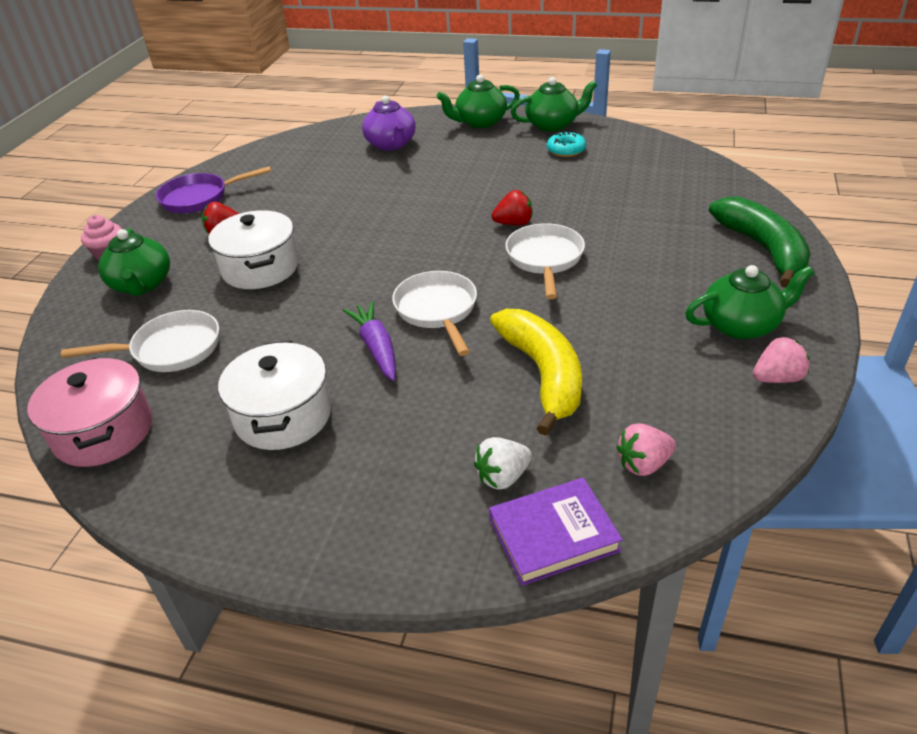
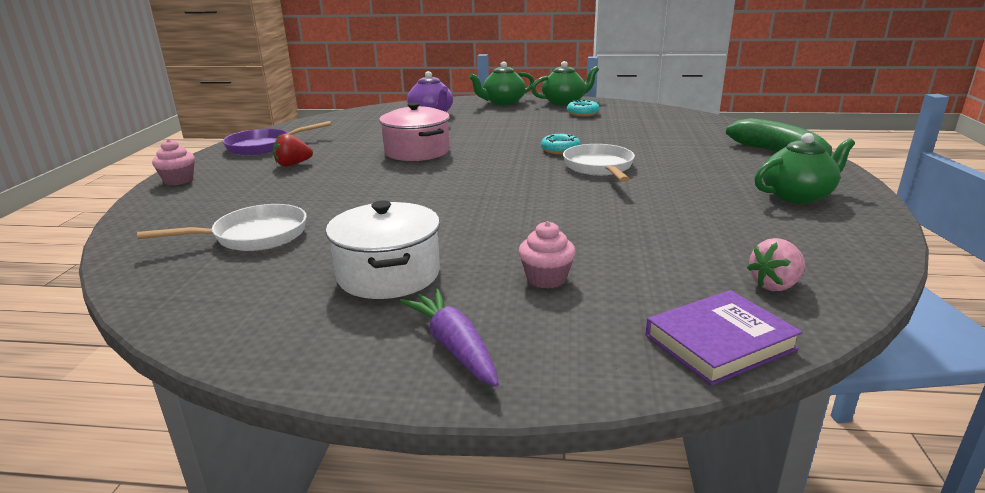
camera: 10 degrees left, 15 degrees down
pink pot [27,357,152,467] -> pink pot moved to [379,102,450,161]
green teapot [98,228,170,296] -> none
white pot [208,210,299,289] -> none
purple carrot [343,301,396,381] -> purple carrot moved to [399,289,499,387]
white pan [392,271,477,356] -> none
white strawberry [474,437,532,490] -> none
yellow banana [490,309,582,436] -> none
red strawberry [491,190,532,225] -> turquoise donut [541,134,581,155]
pink strawberry [753,337,809,383] -> none
none -> pink cupcake [518,221,576,289]

